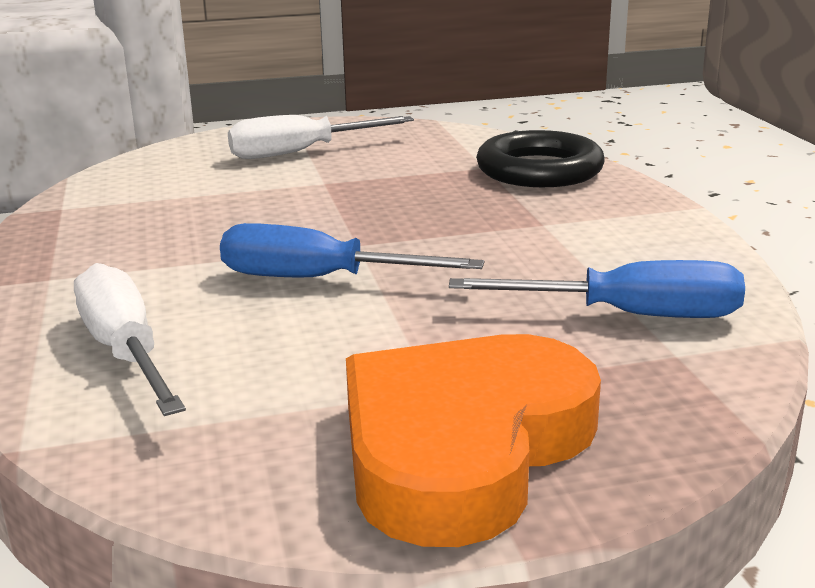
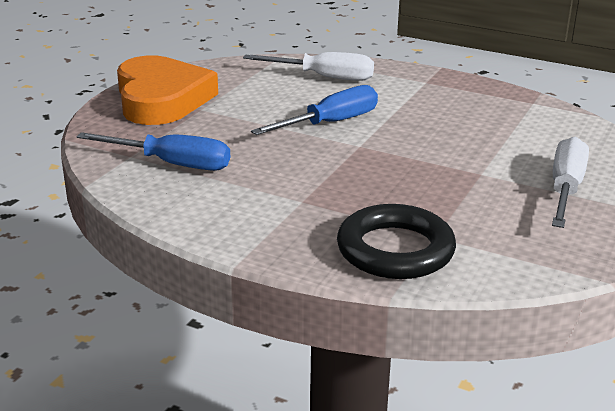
camera: 130 degrees right, 5 degrees up
blue screwdriver [449,260,745,318] -> blue screwdriver turned 120 degrees counterclockwise [76,132,230,171]

